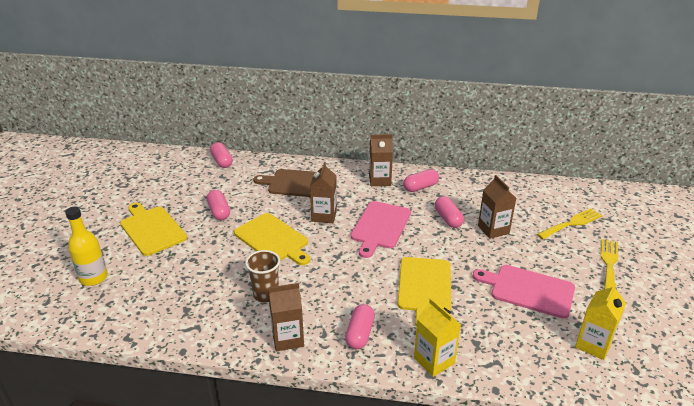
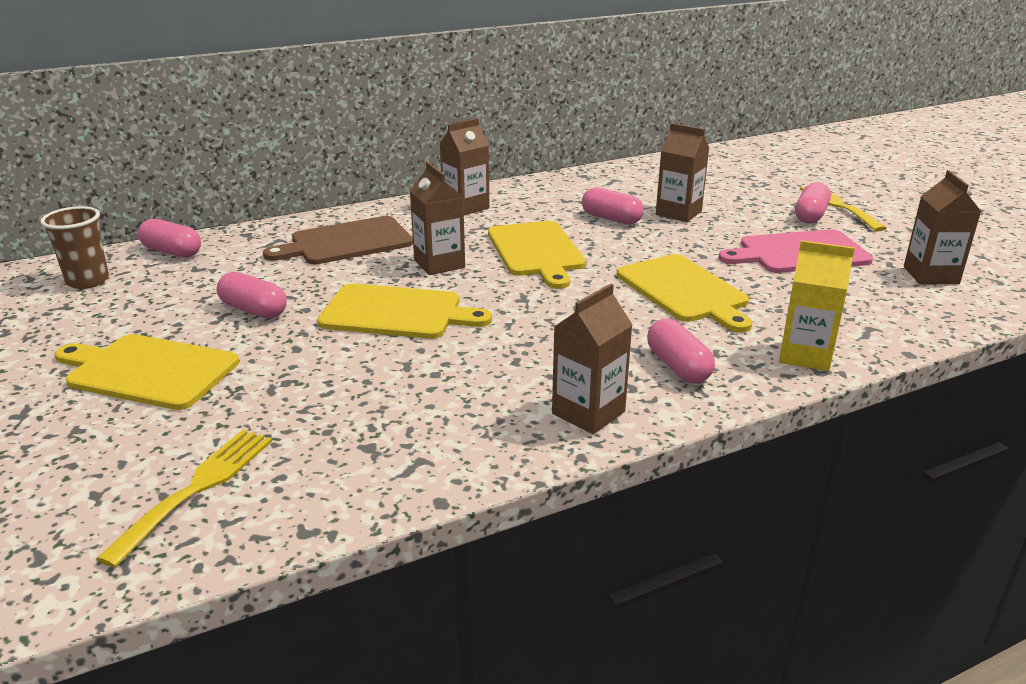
camera: 35 degrees left, 5 degrees down
yellow bottle [65,207,108,286] -> none
brown cup [245,250,280,302] -> brown cup moved to [40,206,109,289]
pink cutting board [351,201,411,258] -> yellow cutting board [488,221,586,289]
pink capsule [403,169,439,192] -> pink capsule moved to [795,182,831,223]
yellow fork [537,208,603,239] -> yellow fork moved to [96,430,272,568]
yellow carton [575,283,626,360] -> brown carton [904,170,981,284]

